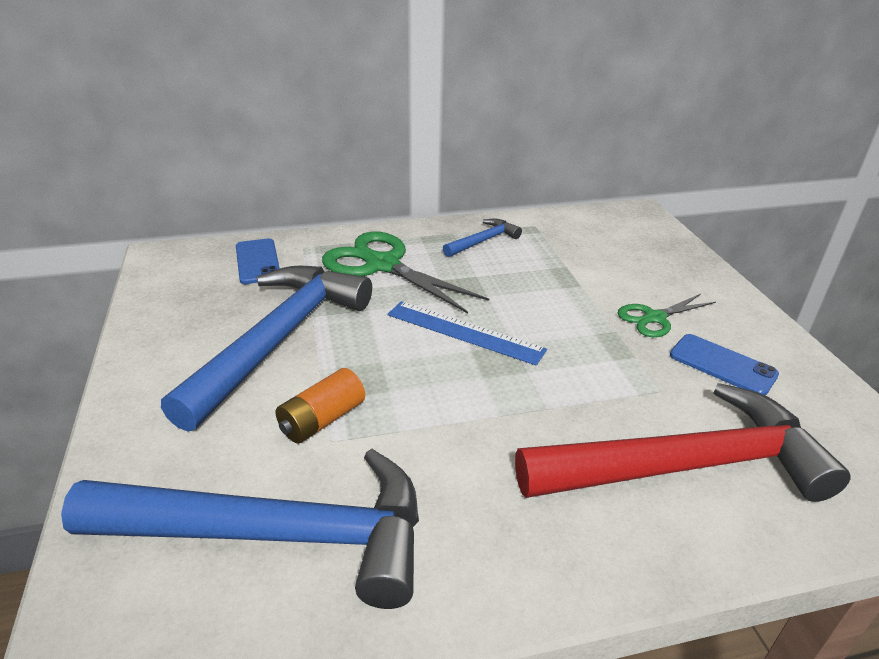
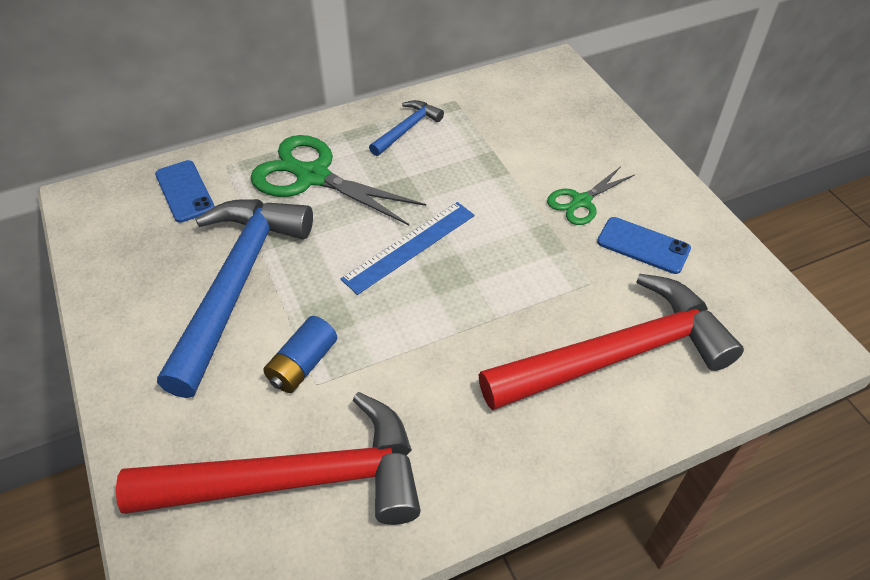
camera: 10 degrees left, 15 degrees up
blue hammer [61,449,419,609] -> red hammer [116,392,421,525]
orange battery [275,368,365,444] -> blue battery [263,316,337,393]
blue ruler [387,301,547,366] -> blue ruler turned 60 degrees counterclockwise [341,202,475,295]

